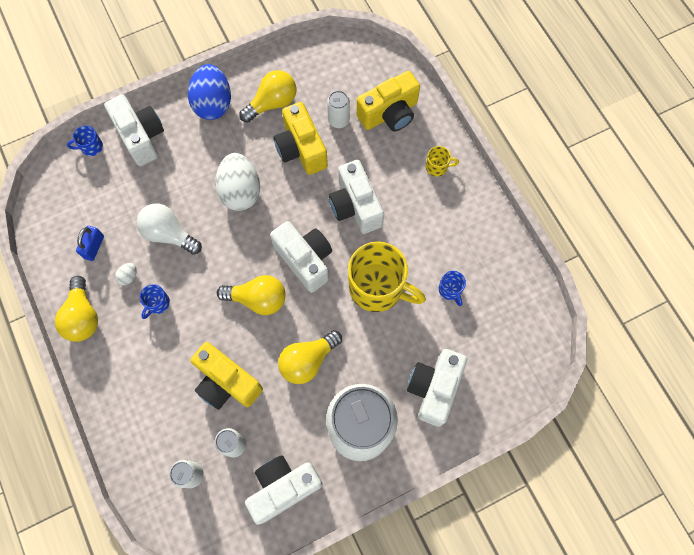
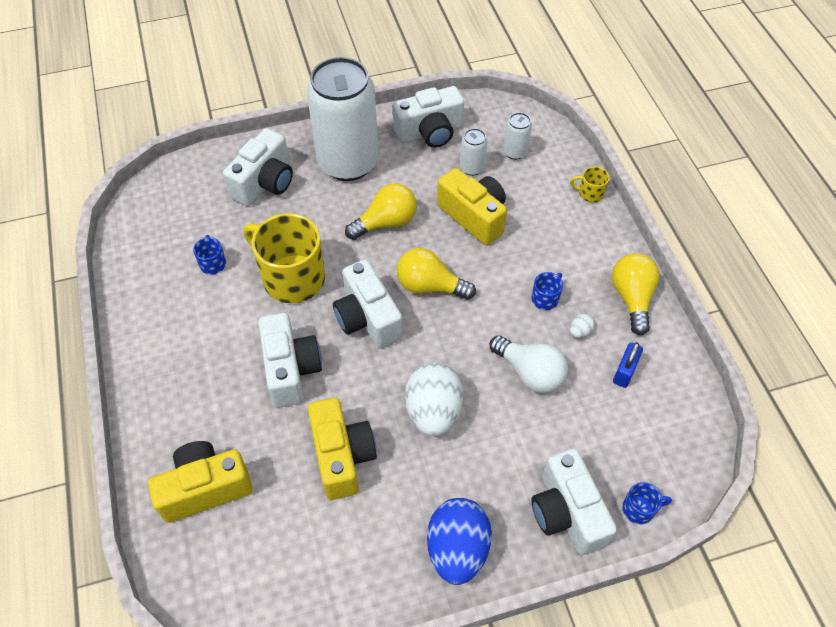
camera: 170 degrees left, 15 degrees down
yellow light bulb [240,70,296,123] -> none
white can [327,91,350,128] -> none
yellow mug [426,146,459,177] -> yellow mug moved to [570,166,610,203]

